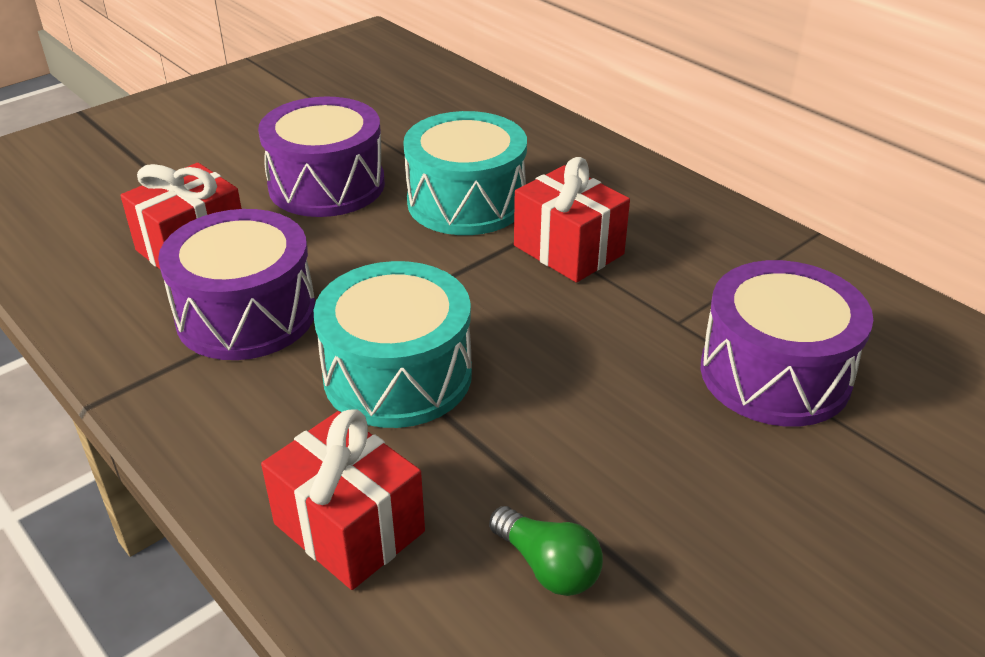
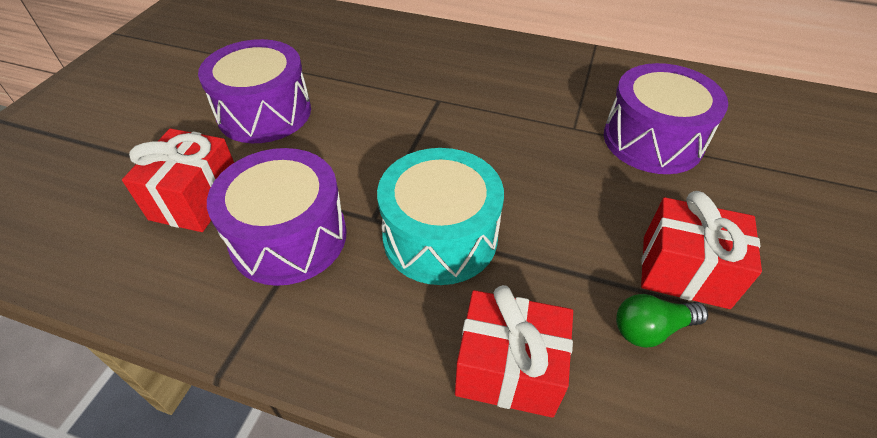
camera: 30 degrees left, 10 degrees up
turquoise drum [403,111,527,235] -> none
green light bulb [489,506,603,596] -> green light bulb turned 150 degrees clockwise [616,294,708,348]
red gift [514,157,630,283] -> red gift moved to [641,191,762,309]

